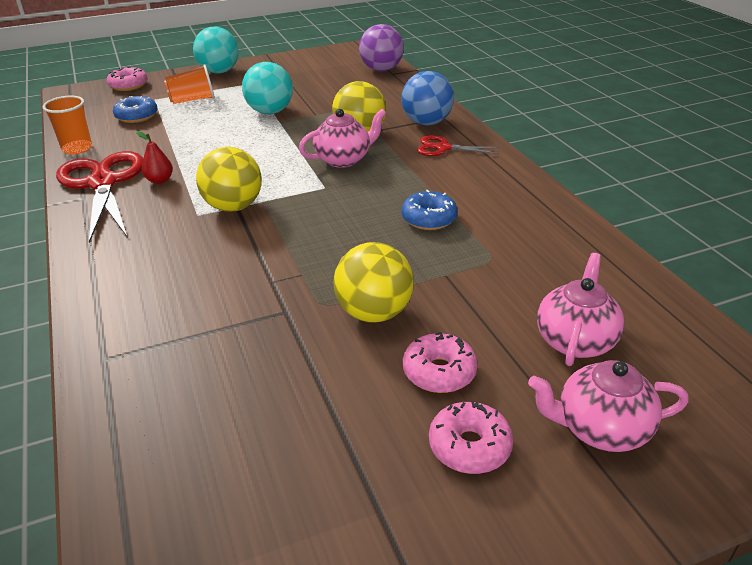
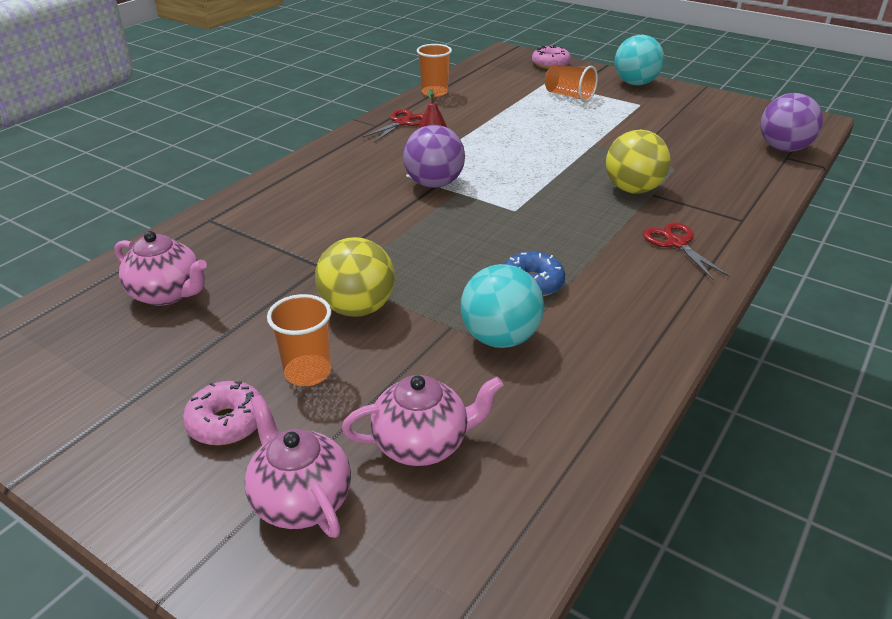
camera: 55 degrees right, 0 degrees up
red scissors [56,151,143,243] -> red scissors [362,109,424,142], size x0.52
blue donut [113,96,158,123] -> none
yellow ball [196,147,262,212] -> purple ball [403,125,465,188]
turquoise ball [242,62,293,114] -> turquoise ball moved to [461,264,544,348]
pink teapot [299,109,386,168] -> pink teapot moved to [114,231,207,306]
blue ball [401,71,454,125] -> none
pink donut [403,332,478,393] -> orange cup [267,294,331,386]

